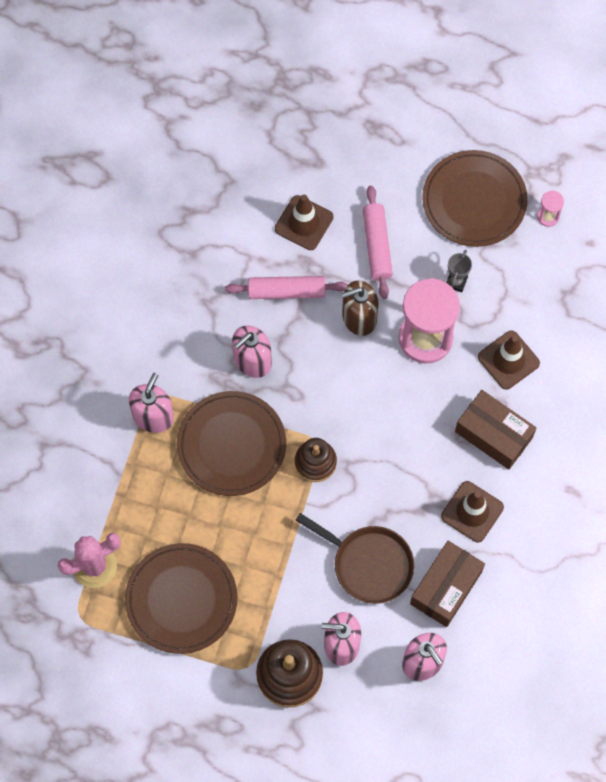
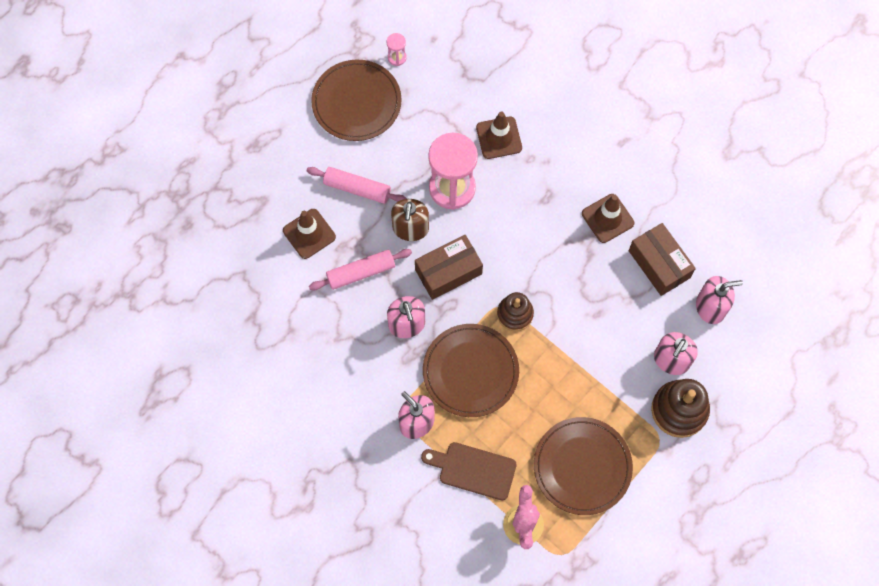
camera: 65 degrees left, 0 degrees up
pink rolling pin [225,276,348,299] -> pink rolling pin turned 45 degrees clockwise [309,249,412,290]
brown pan [296,513,414,604] -> none
grey trophy [446,250,472,292] -> none
brown box [455,390,536,469] -> brown box moved to [415,235,483,300]
none -> brown cutting board [421,442,517,500]

